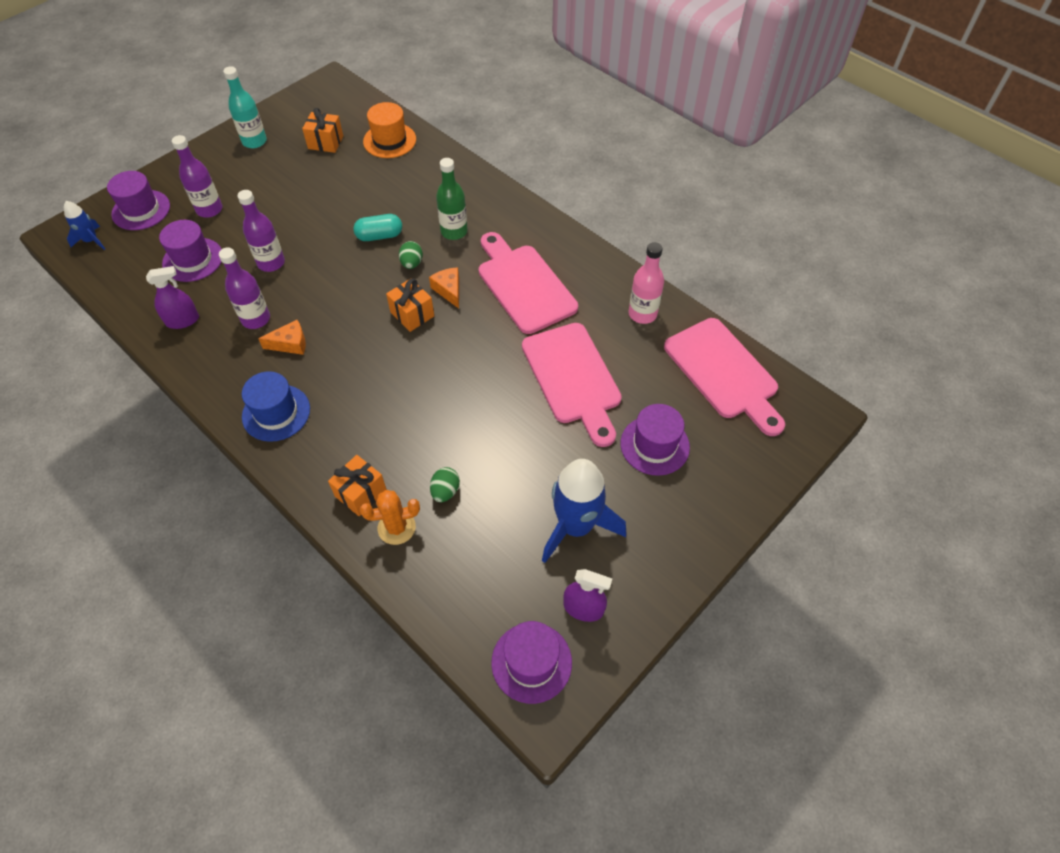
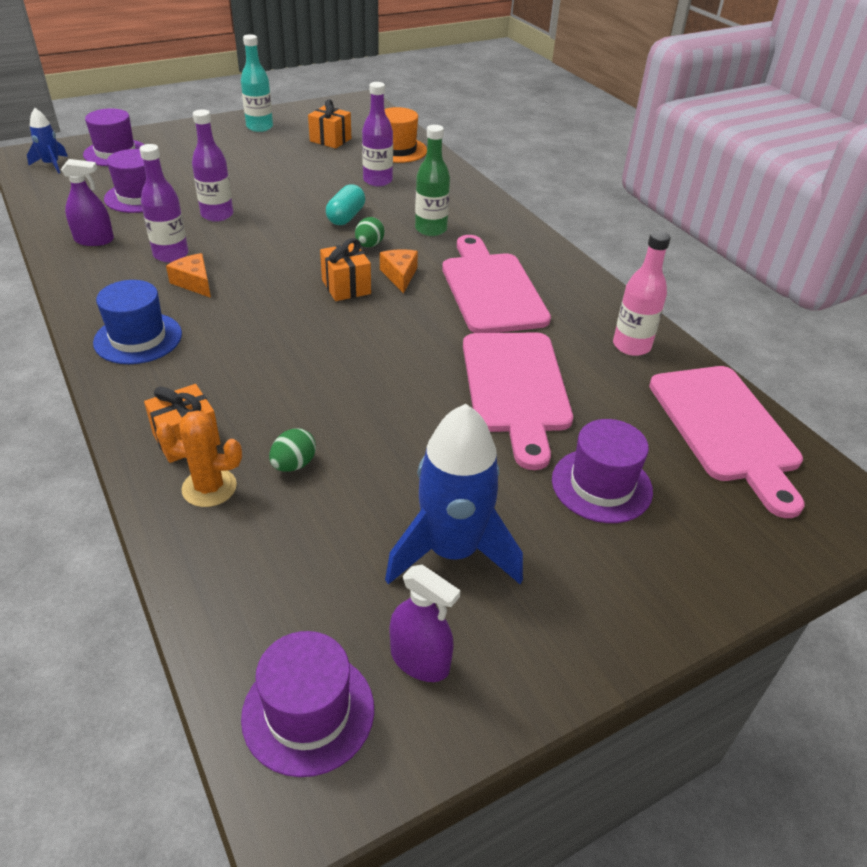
camera: 15 degrees right, 15 degrees down
purple bottle [172,135,222,218] -> purple bottle moved to [362,82,393,187]
orange cheese [258,320,306,355] -> orange cheese turned 135 degrees counterclockwise [166,253,211,298]
turquoise capsule [353,214,402,241] -> turquoise capsule turned 75 degrees counterclockwise [326,184,365,225]

